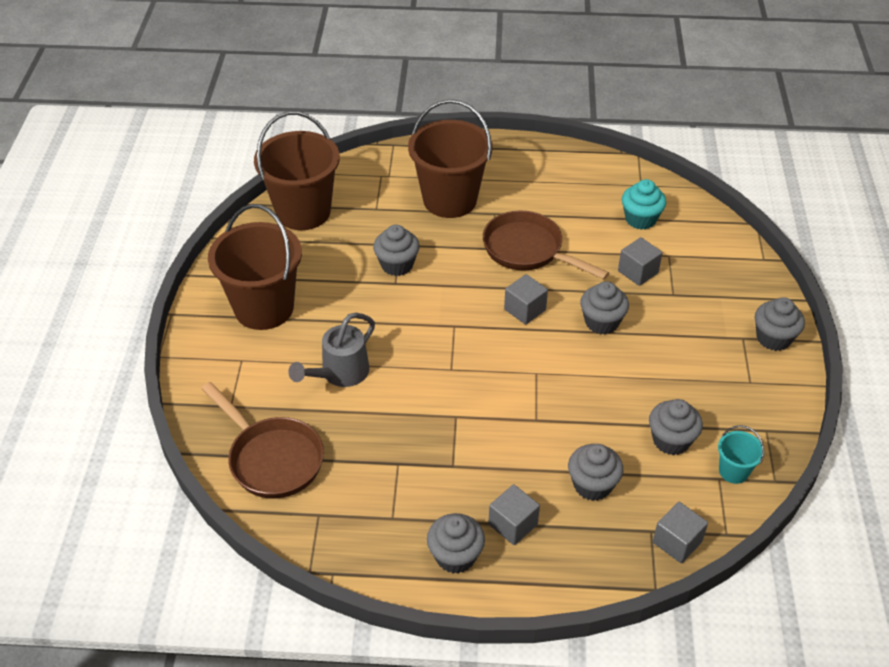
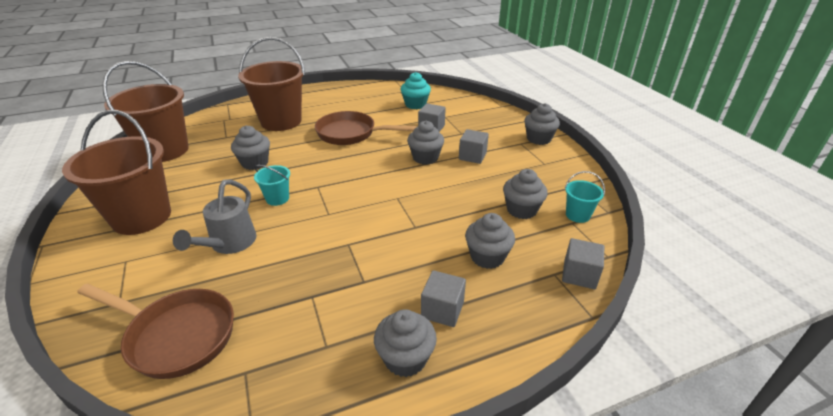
camera: 25 degrees left, 10 degrees down
grey cube [504,274,548,325] -> grey cube moved to [459,129,489,164]
none -> turquoise bucket [254,165,290,206]

